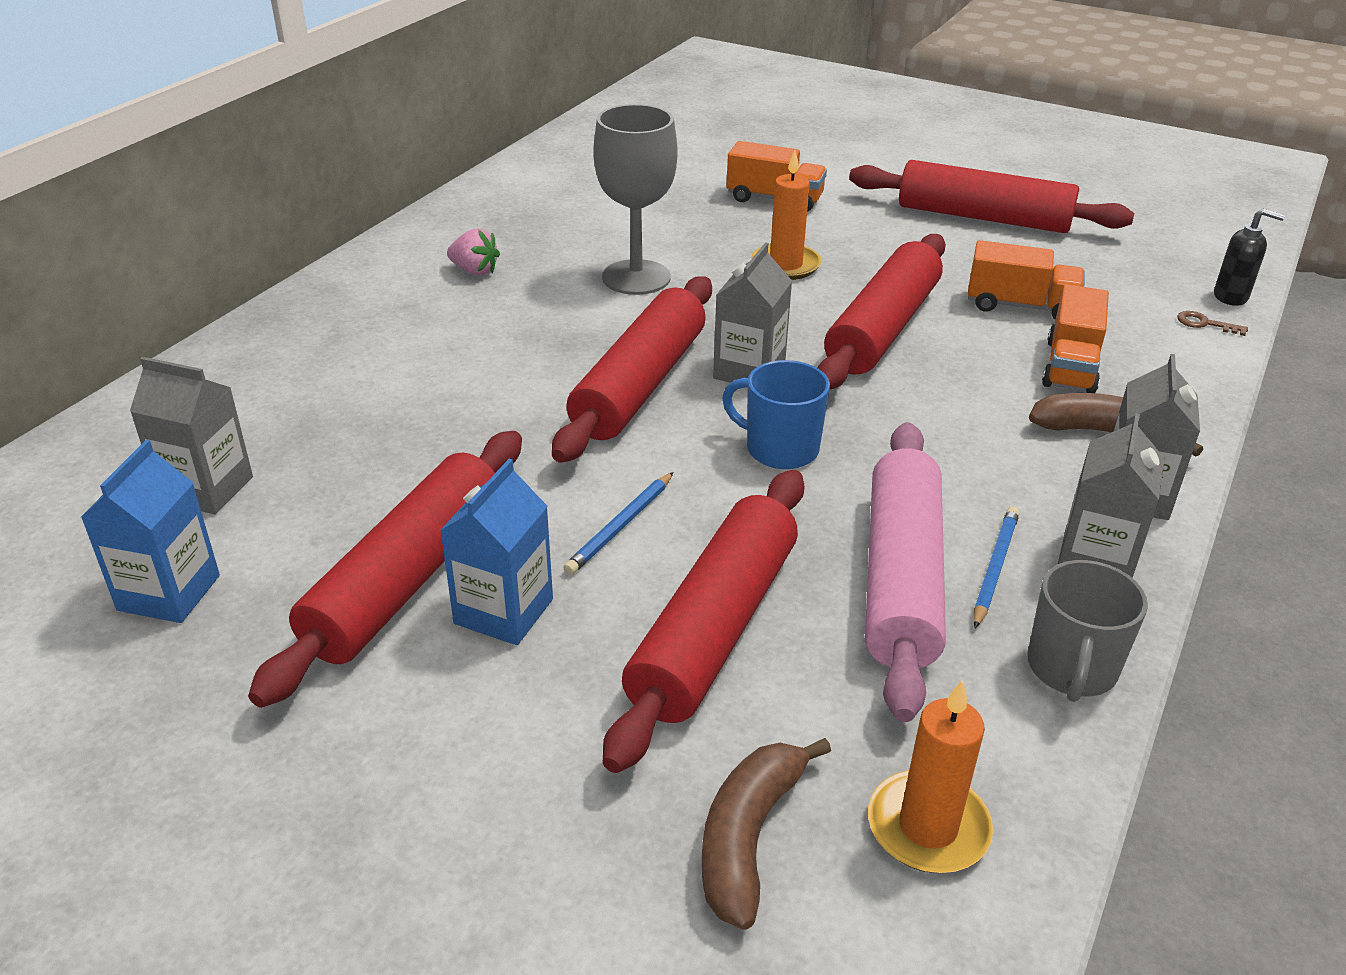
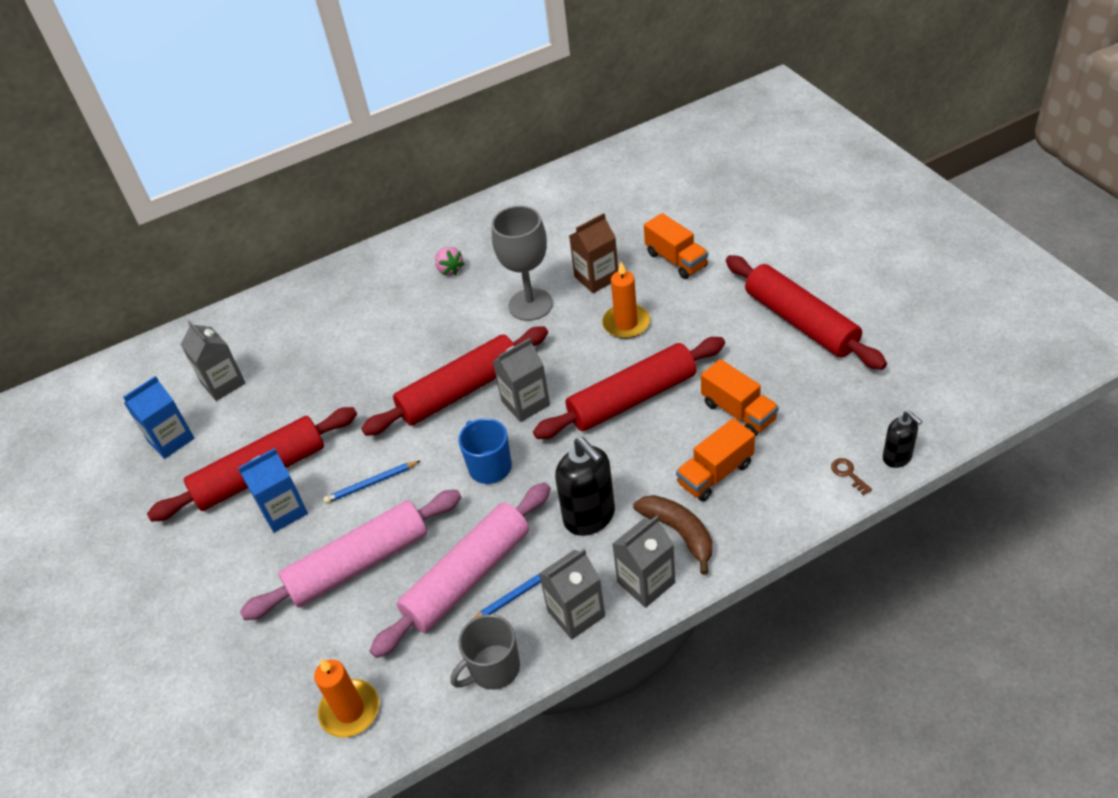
camera: 40 degrees right, 10 degrees up
red rolling pin [603,470,804,773] -> pink rolling pin [240,490,462,620]
brown banana [702,738,831,930] -> none
none -> black soap dispenser [555,437,615,536]
none -> brown carton [569,213,618,293]

